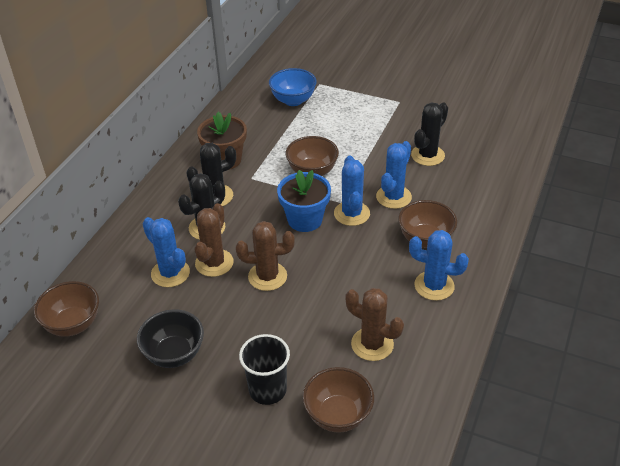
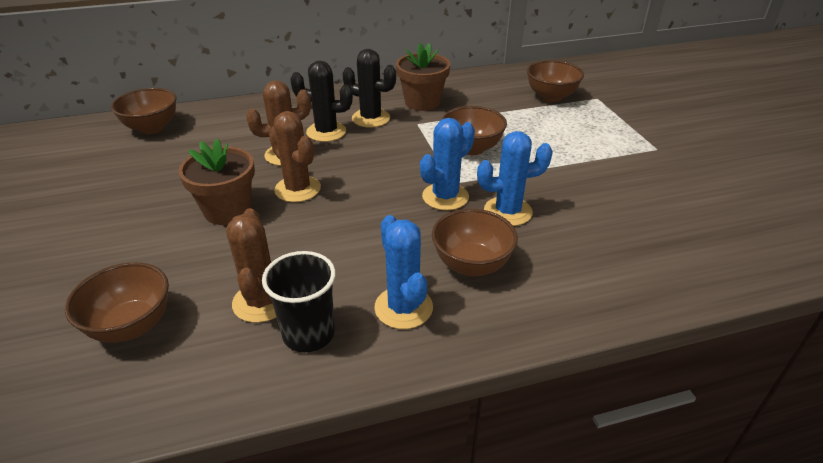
camera: 50 degrees right, 5 degrees down
black bowl [137,309,204,368] -> none
blue cactus [143,217,190,287] -> none
black cup [239,334,290,405] -> black cup moved to [262,251,336,353]
blue bowl [269,68,317,106] -> brown bowl [527,60,584,102]
blue flower pot [277,170,331,232] -> none
black cactus [411,102,448,166] -> none
none -> brown flower pot [178,139,255,225]

